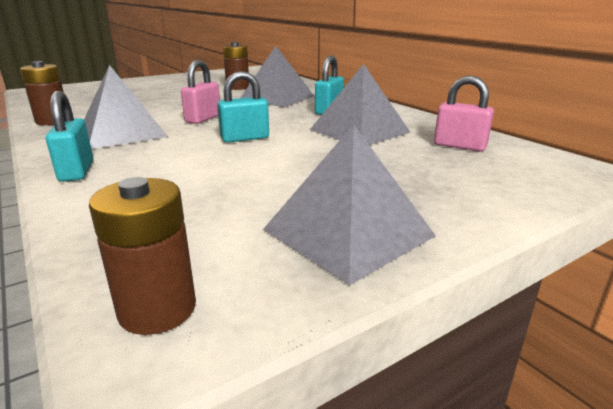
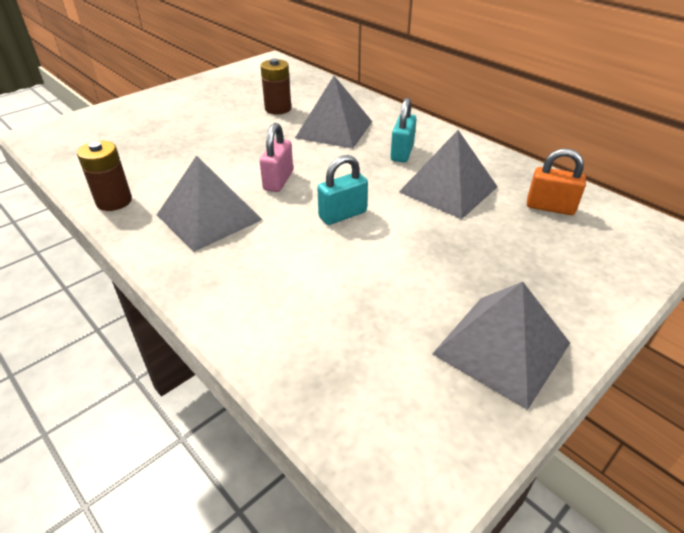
camera: 10 degrees left, 15 degrees up
turquoise padlock [46,91,93,182] -> none
brown battery [89,177,196,335] -> none
pink padlock [434,76,494,151] -> orange padlock [527,149,586,215]

